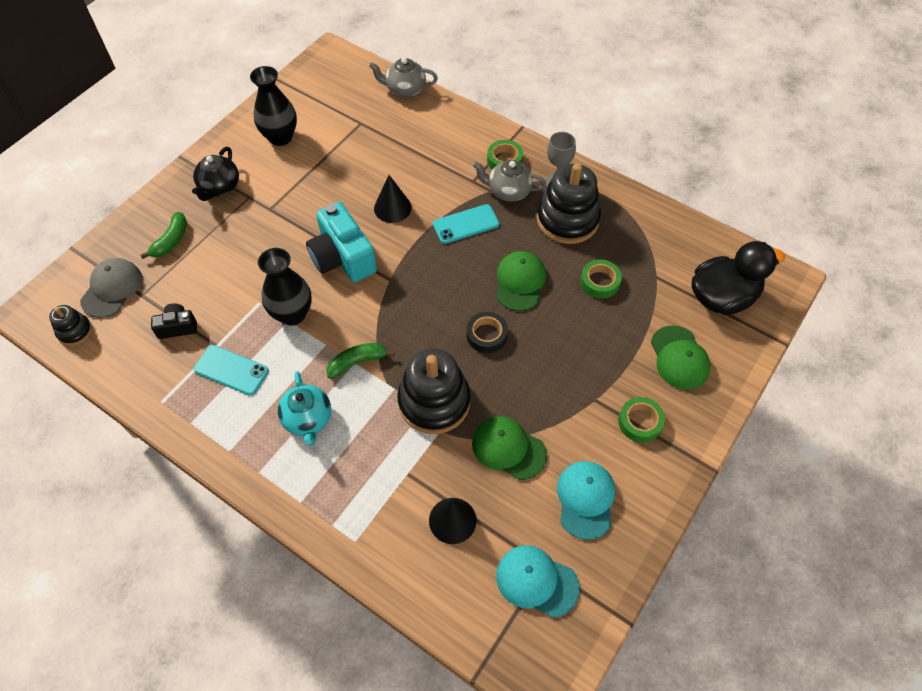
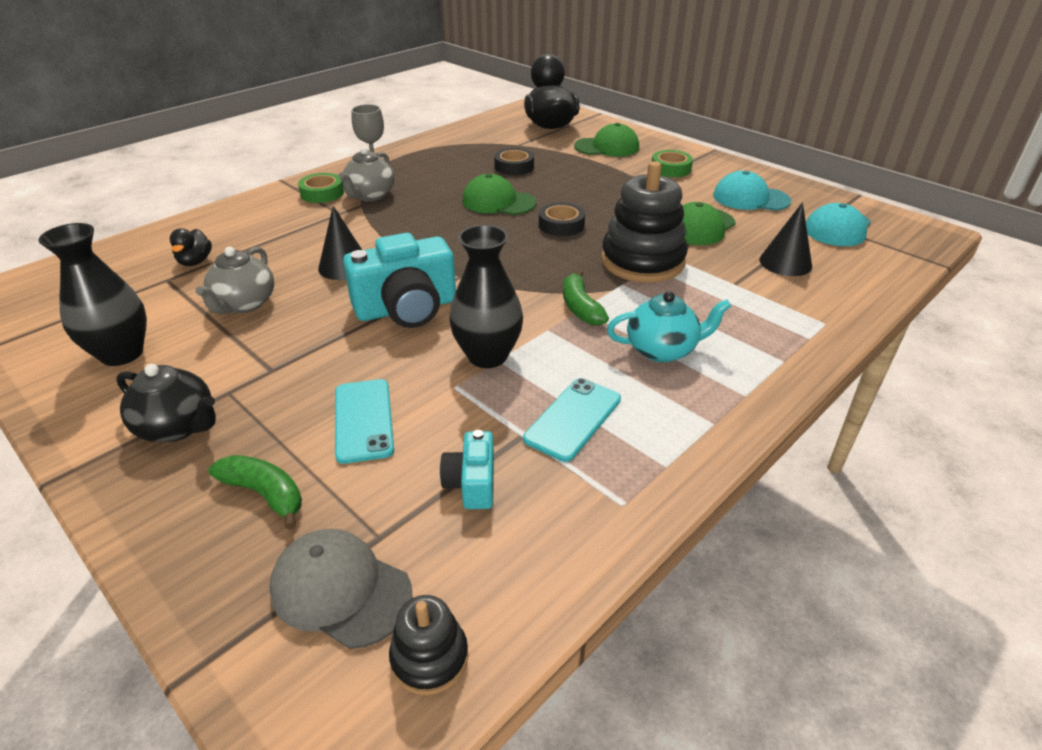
camera: 80 degrees left, 20 degrees down
black camera [151,303,197,339] -> turquoise camera [440,430,494,509]
grey teapot [369,58,438,98] -> grey teapot moved to [195,247,274,314]
turquoise phone [433,204,500,244] -> turquoise phone moved to [335,379,394,464]
black stacking toy [537,163,601,244] -> none
green tape [580,259,622,299] -> black tape [494,148,534,175]
none -> black duck [170,229,212,266]

